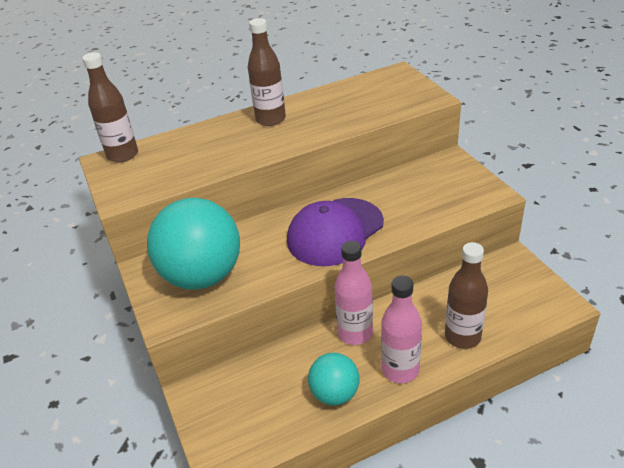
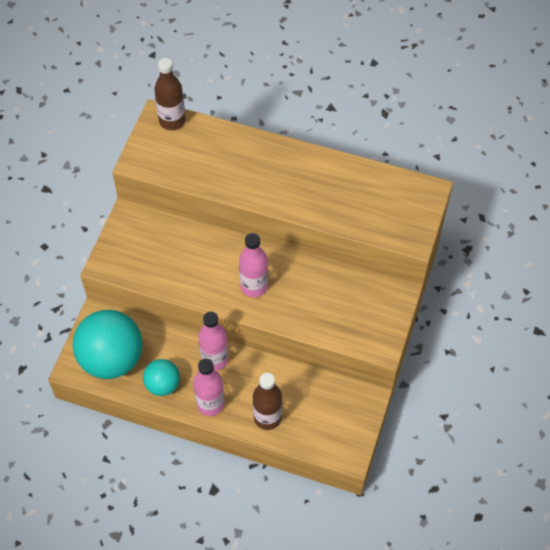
camera: 40 degrees right, 20 degrees up
turquoise ball [147,198,240,290] -> turquoise ball moved to [72,310,143,379]
brown bottle [248,18,286,126] -> none
purple cap [287,198,384,266] -> pink bottle [239,233,268,297]

